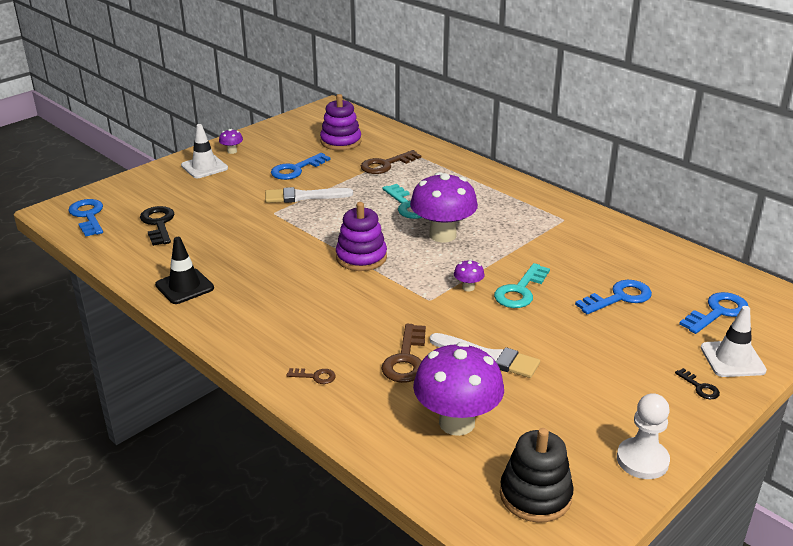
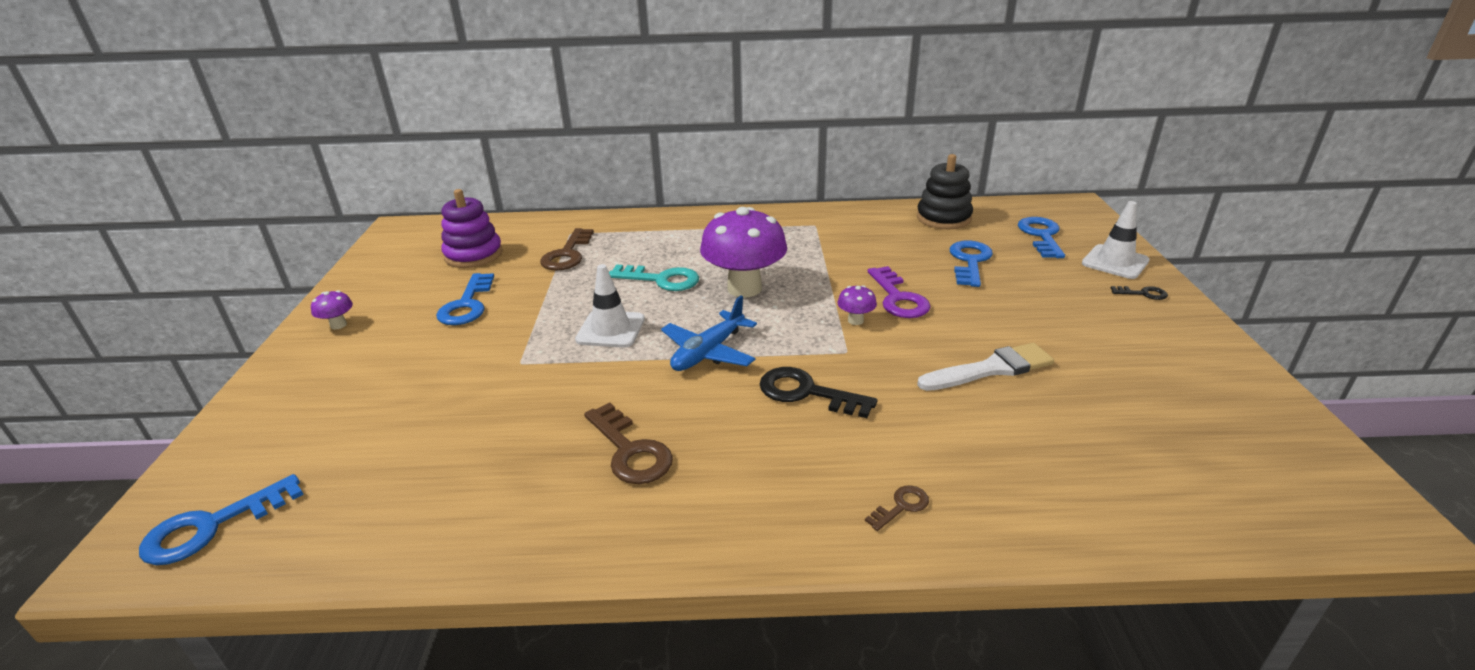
camera: 45 degrees left, 0 degrees up
blue key [68,199,103,237] -> blue key turned 60 degrees counterclockwise [139,474,304,565]
black key [140,206,175,246] -> black key moved to [760,367,877,418]
black traffic cone [155,237,214,304] -> none
white traffic cone [181,124,228,178] -> white traffic cone moved to [575,264,645,348]
white brush [265,187,353,203] -> none
purple stacking toy [336,202,387,271] -> blue plane [661,296,757,371]
brown key [381,324,426,383] -> brown key moved to [584,403,673,484]
purple mushroom [413,342,504,436] -> none
turquoise key [494,263,550,308] -> purple key [868,266,931,318]
black stacking toy [500,428,574,523] -> black stacking toy moved to [917,154,973,229]
white pawn [617,393,670,479] -> none

